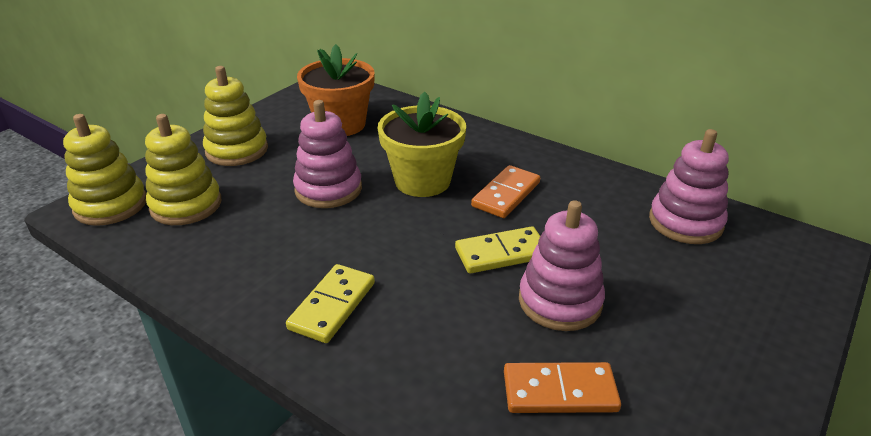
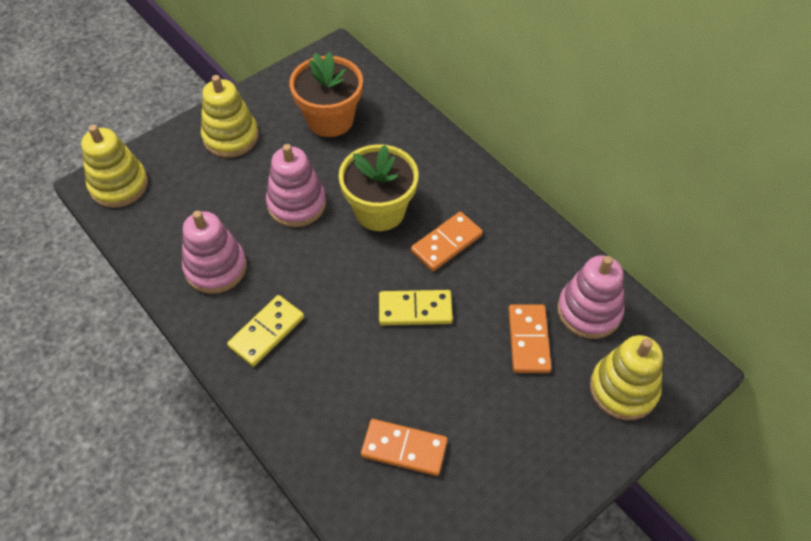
camera: 15 degrees right, 20 degrees up
yellow stacking toy [145,114,221,225] -> yellow stacking toy moved to [590,335,663,420]
pink stacking toy [519,200,605,331] -> pink stacking toy moved to [182,211,247,294]
none -> orange domino [508,304,552,373]

